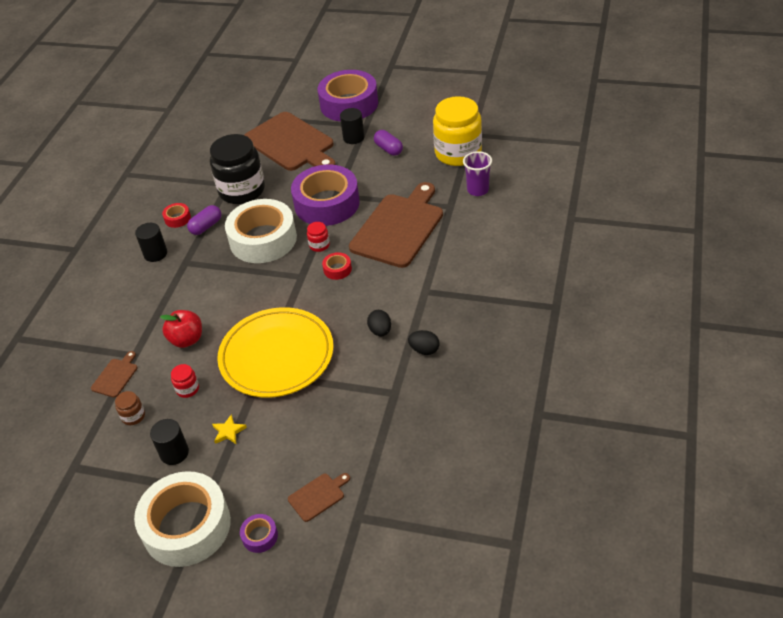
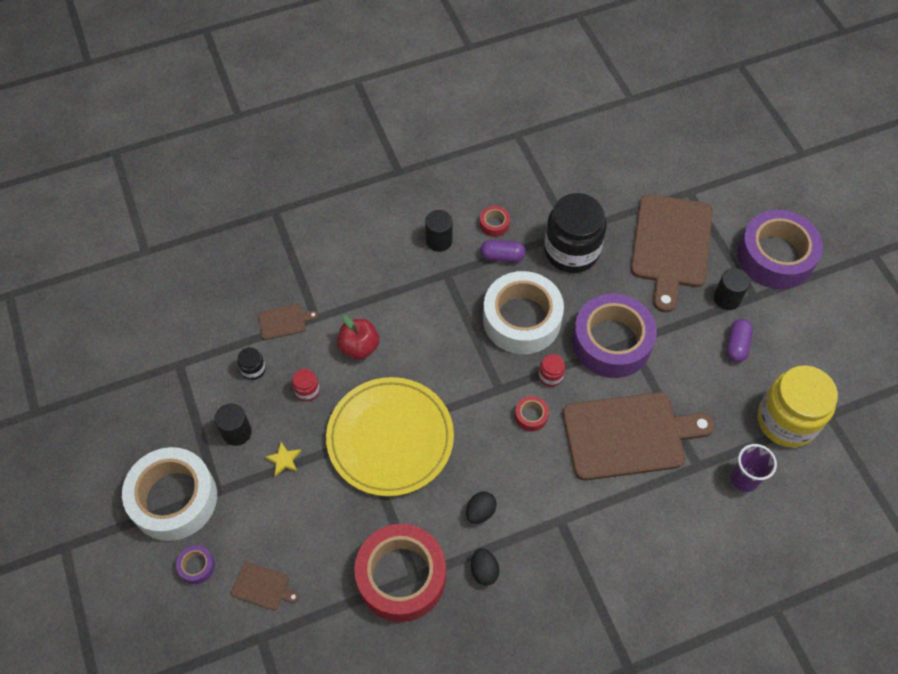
camera: 50 degrees right, 15 degrees up
brown jar [115,391,145,425] -> black jar [237,347,266,380]
none -> red tape [354,524,446,622]

